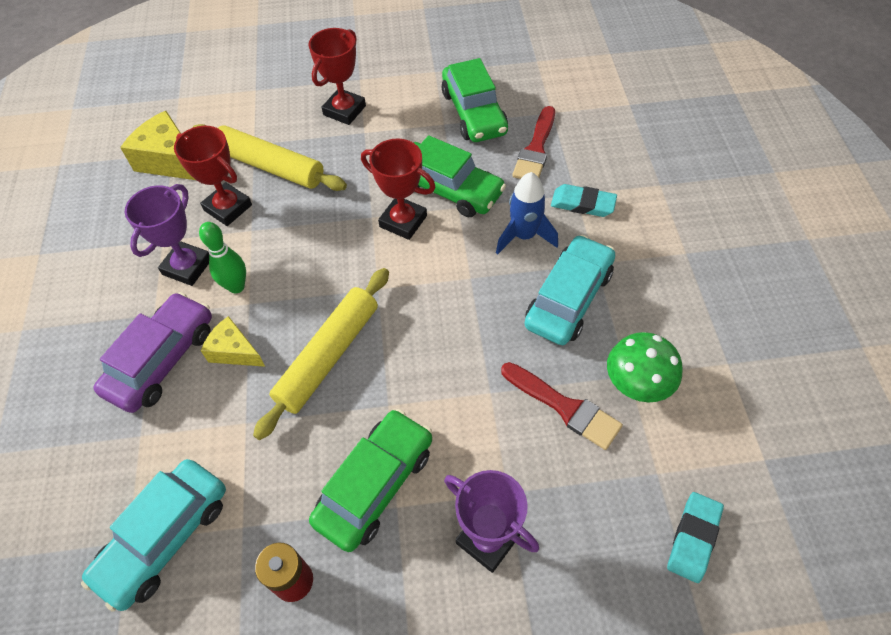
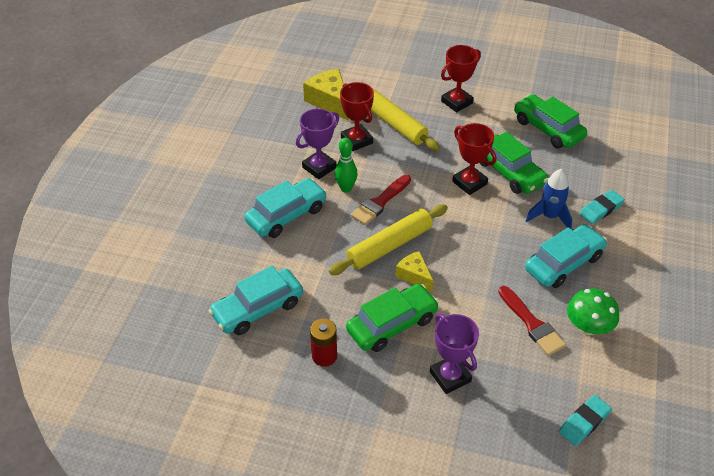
camera: 20 degrees right, 10 degrees down
purple car [93,292,212,413] -> turquoise car [245,178,327,238]
yellow cheese [201,316,265,367] -> yellow cheese moved to [395,251,434,292]
green car [442,58,508,142] -> green car turned 135 degrees clockwise [514,94,587,149]
red brush [512,106,555,179] -> red brush moved to [351,175,411,225]
turquoise eraser [551,184,617,217] -> turquoise eraser turned 75 degrees counterclockwise [579,190,625,224]

